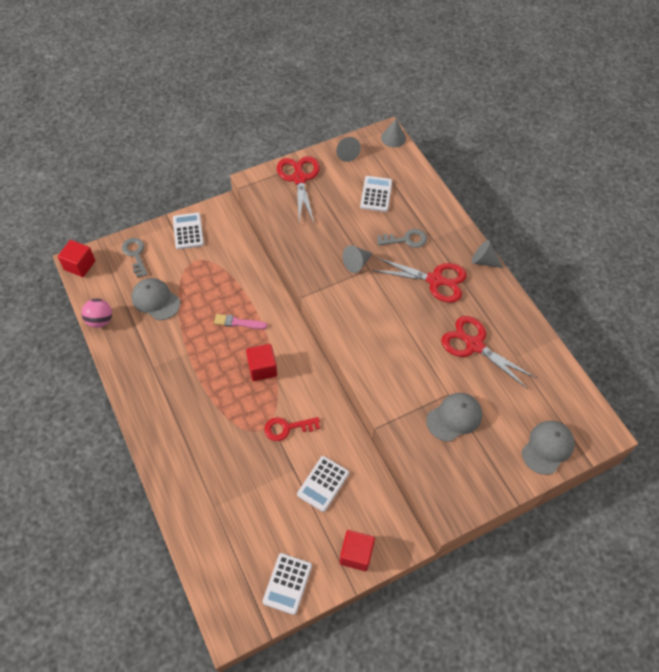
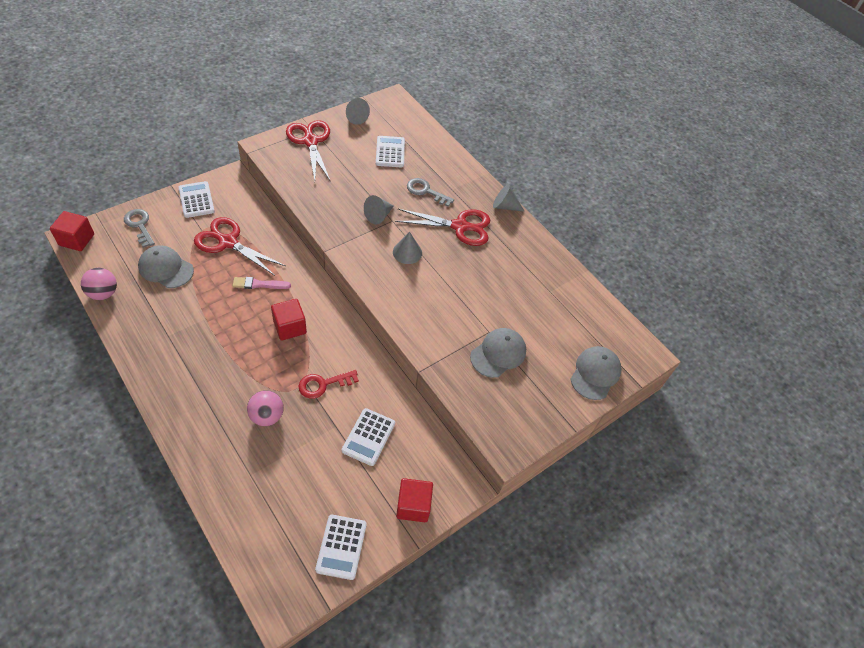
camera: 15 degrees left, 5 degrees down
grey key [377,229,427,248] -> grey key turned 135 degrees counterclockwise [407,178,454,207]
grey cone [381,119,406,147] -> grey cone moved to [393,231,422,264]
red scissors [441,316,536,389] -> red scissors moved to [194,217,285,276]
none -> pink ball [247,390,284,426]

